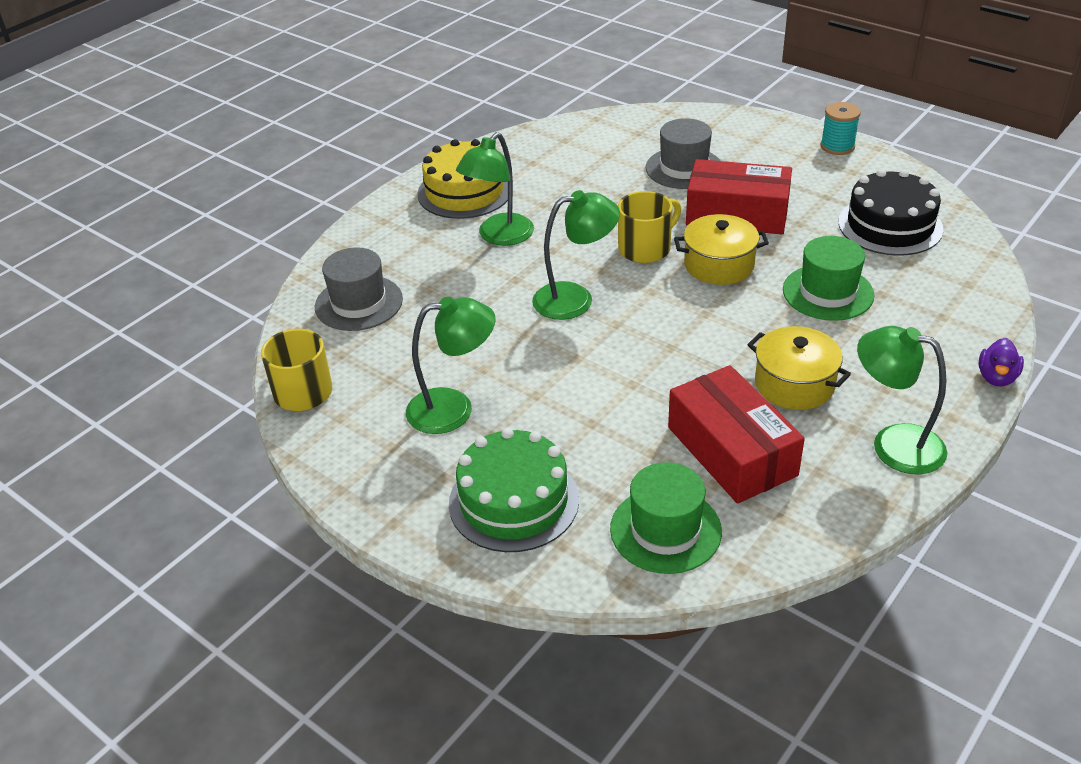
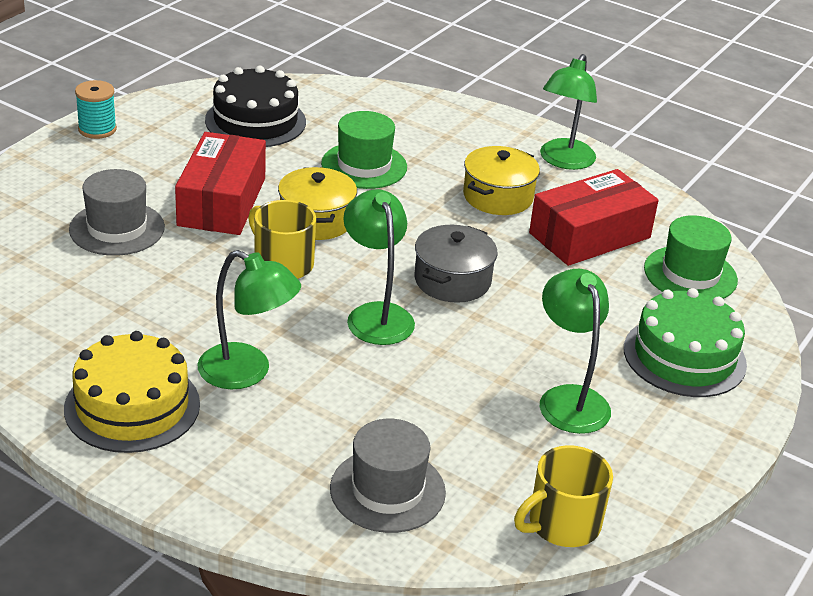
camera: 100 degrees left, 5 degrees down
purple duck [978,338,1024,387] -> none
none -> grey pot [415,225,498,303]

